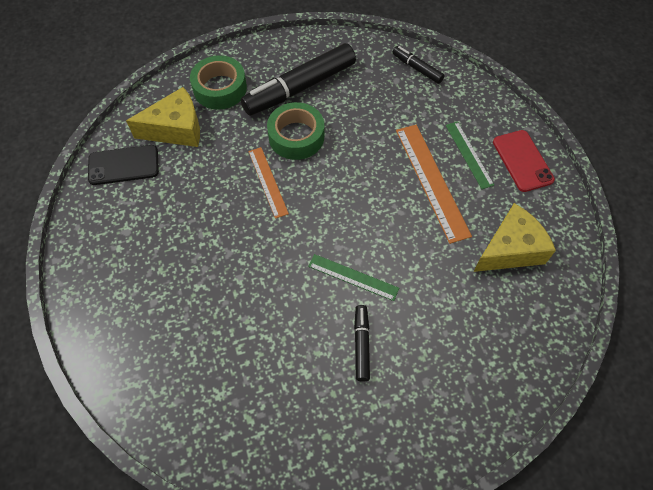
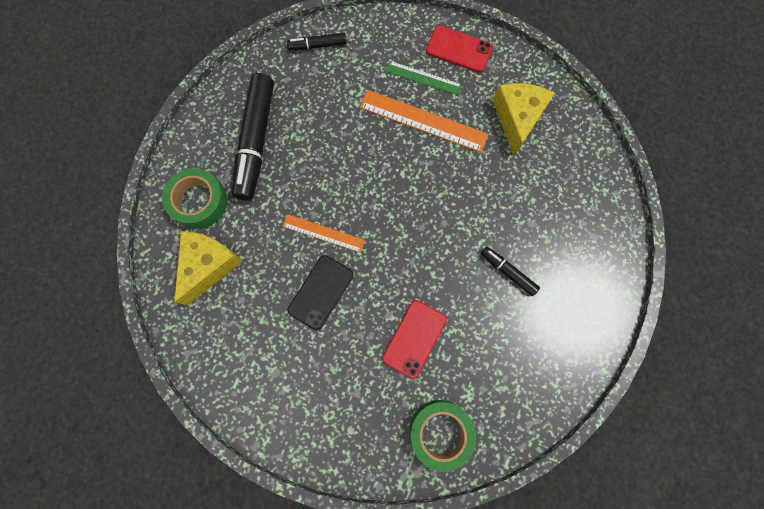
camera: 50 degrees left, 15 degrees up
black phone [88,145,159,185] -> black phone moved to [287,255,353,330]
green tape [267,102,324,160] -> green tape moved to [409,400,476,472]
green ruler [308,254,399,301] -> none
none -> red phone [382,300,447,379]

